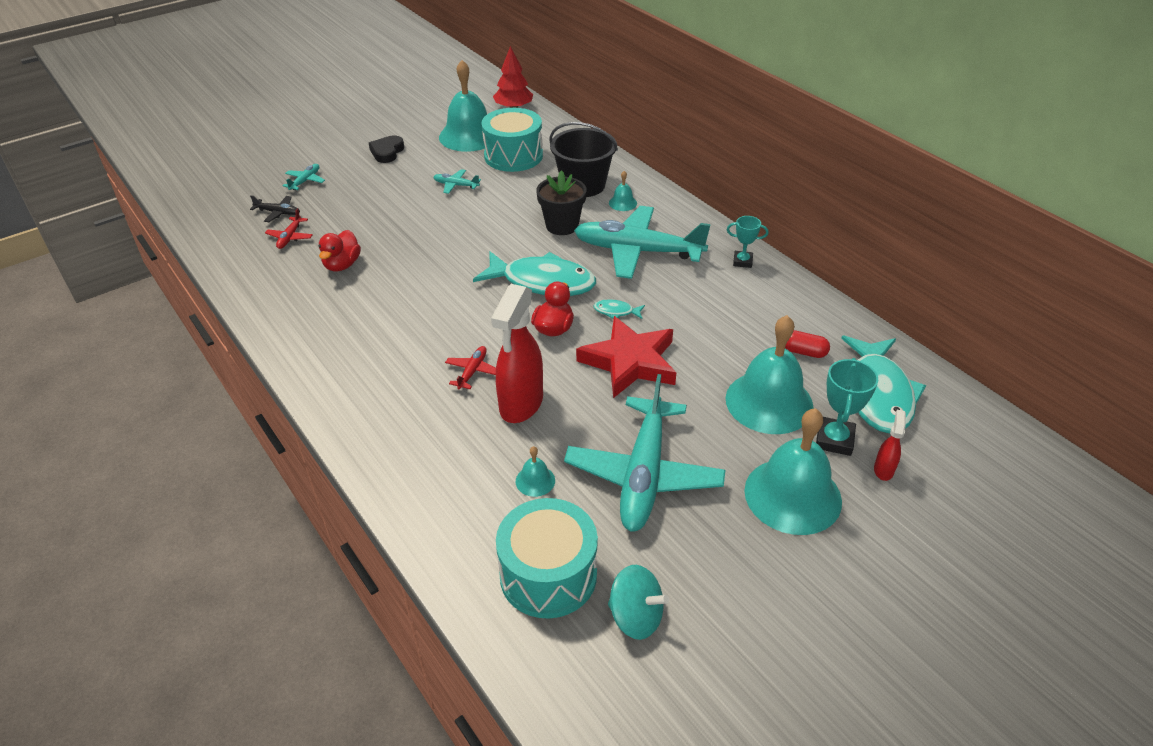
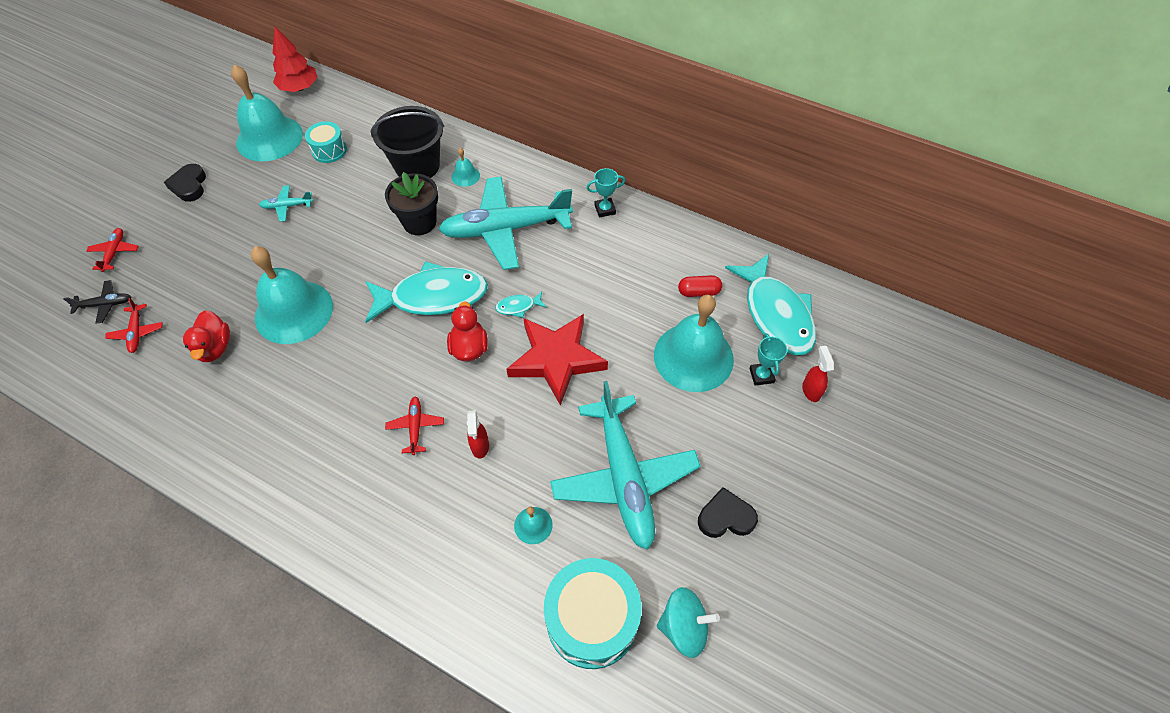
camera: 25 degrees left, 15 degrees up
turquoise plane [282,164,325,190] -> red plane [86,228,139,272]
turquoise drum [482,108,543,172] -> turquoise drum [305,121,347,163], size x0.56
red spray bottle [491,284,543,423] -> red spray bottle [467,410,489,459], size x0.46
turquoise bell [744,408,842,535] -> turquoise bell moved to [251,246,333,344]
turquoise trophy [816,358,878,456] -> turquoise trophy [749,333,787,386], size x0.65
none -> black heart [698,487,758,538]

